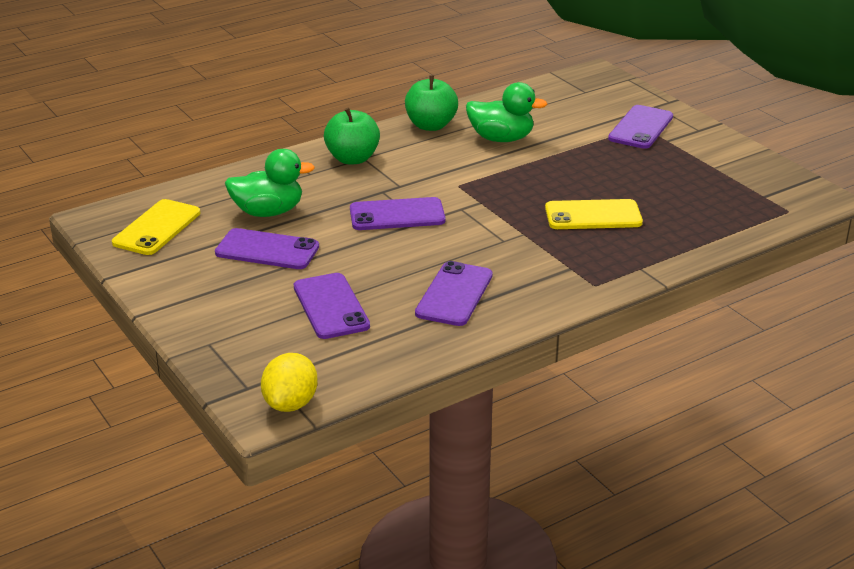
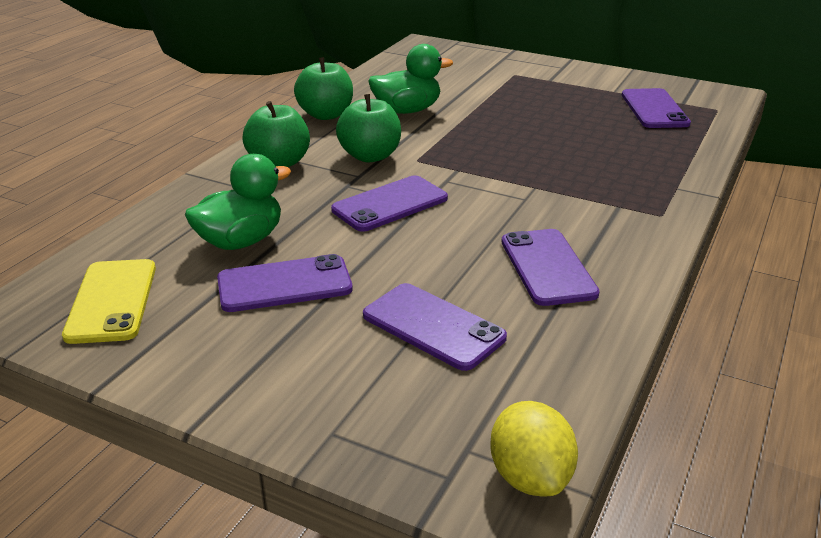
camera: 30 degrees left, 0 degrees up
yellow phone [545,199,643,229] -> none
purple phone [608,105,673,149] -> purple phone moved to [622,88,691,128]
none -> green apple [336,94,401,162]

